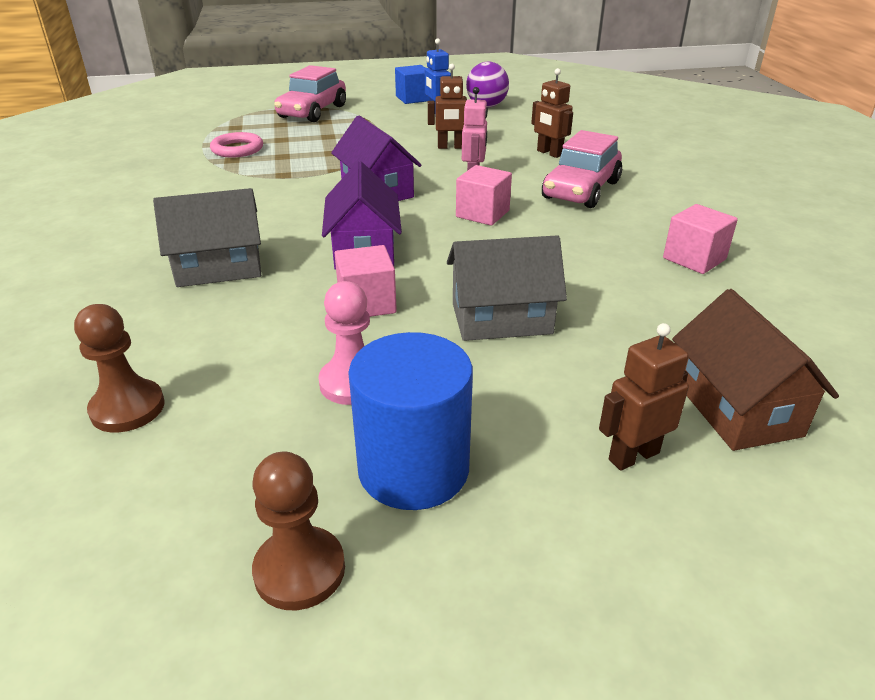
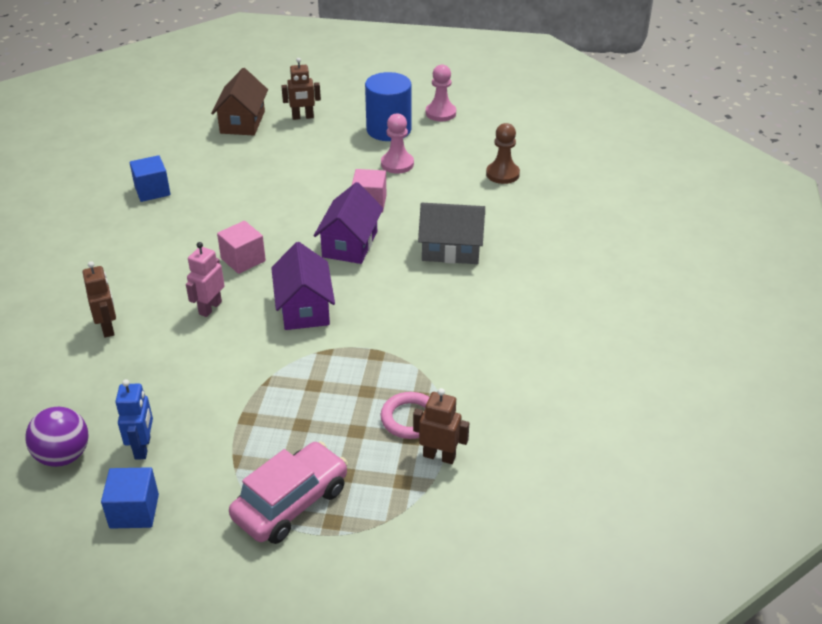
camera: 160 degrees left, 5 degrees up
brown pawn [252,452,345,610] -> pink pawn [426,65,456,121]
brown robot [428,64,467,149] -> brown robot moved to [413,388,469,464]
grey house [447,235,567,341] -> none
pink car [542,130,622,208] -> none
pink cube [663,204,738,274] -> blue cube [130,155,170,202]

